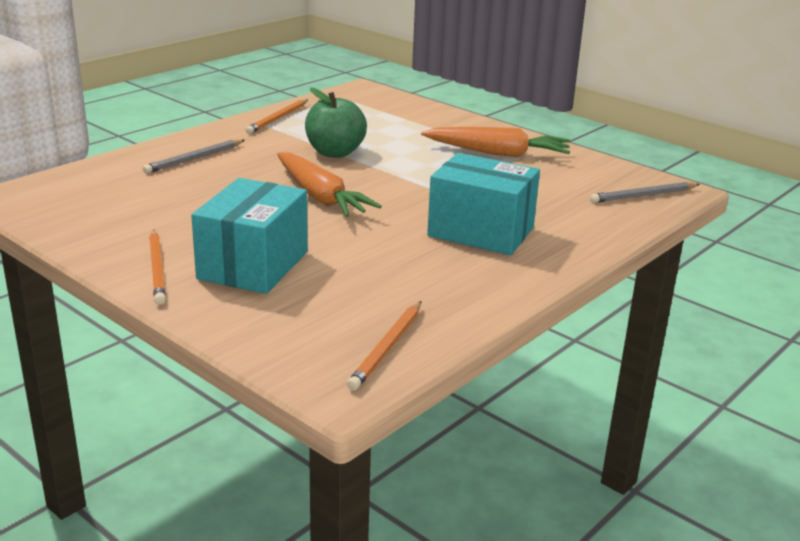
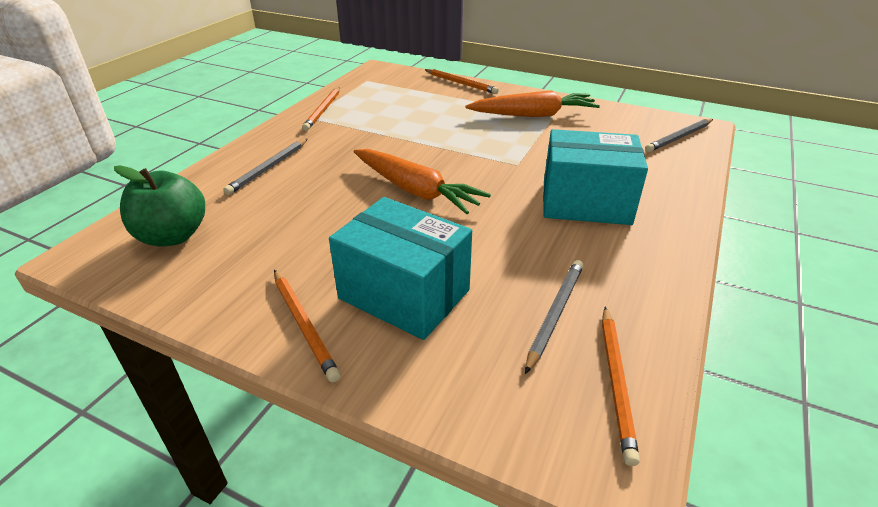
camera: 15 degrees left, 10 degrees up
turquoise box [191,178,308,294] -> turquoise box turned 60 degrees counterclockwise [329,197,472,340]
green apple [305,88,367,158] -> green apple moved to [114,165,205,247]
none -> orange pencil [425,69,499,94]
none -> grey pencil [525,260,583,374]

